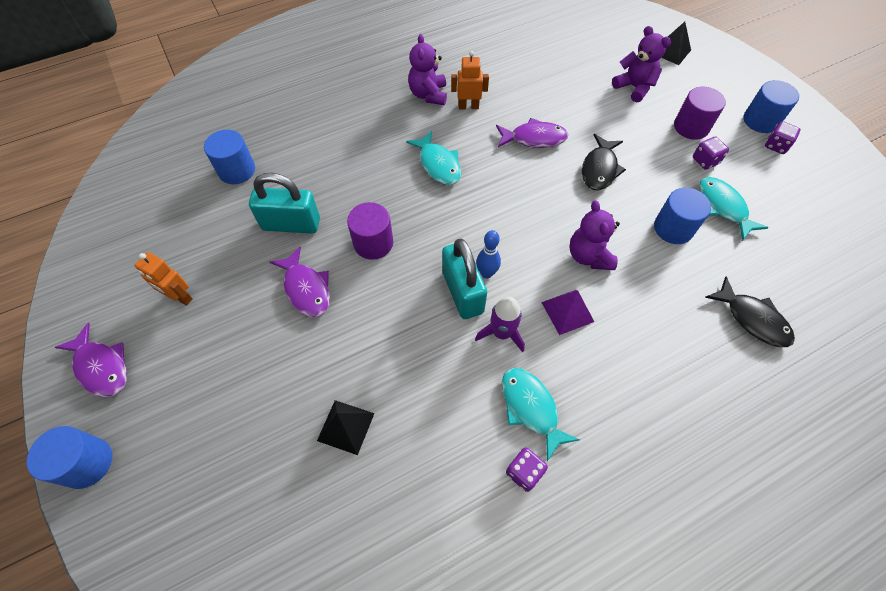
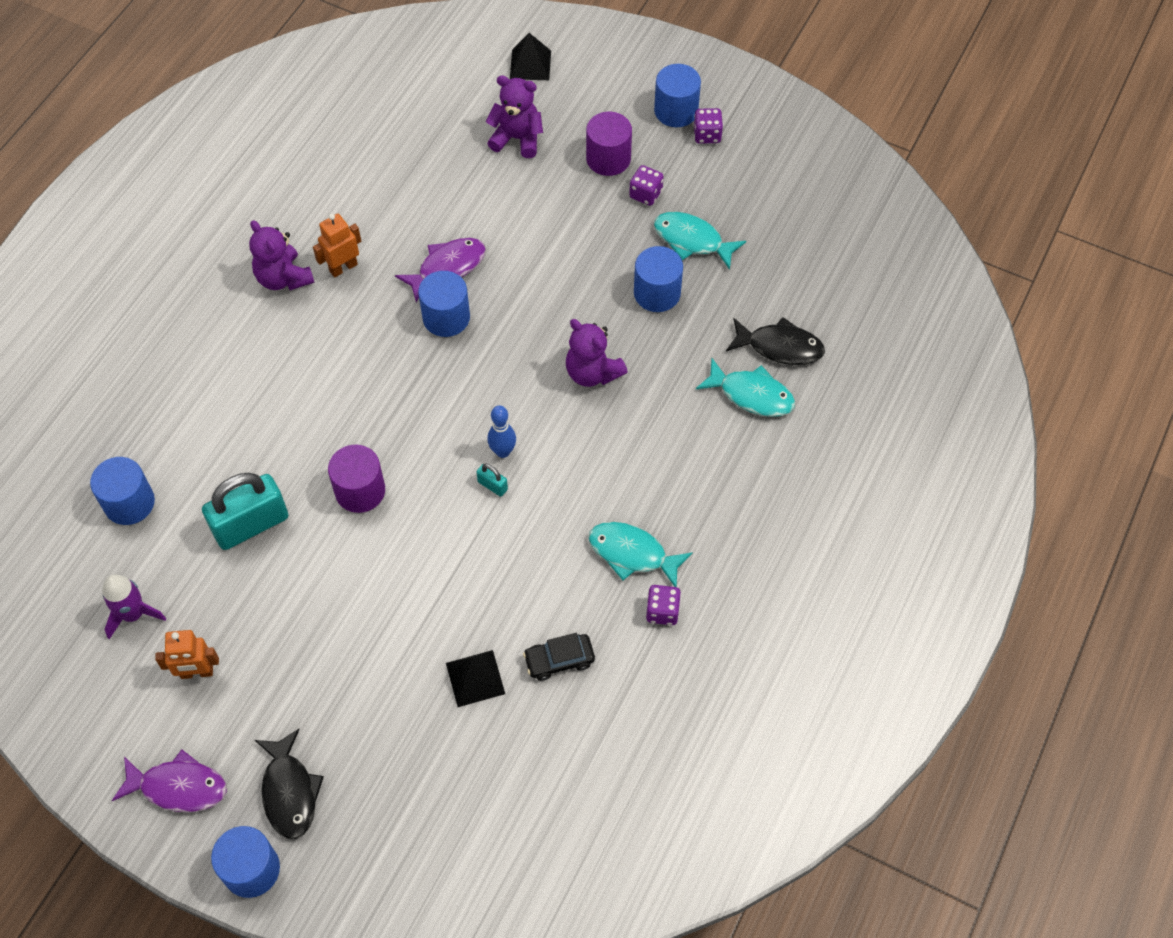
camera: 35 degrees left, 0 degrees up
purple fish [270,247,330,317] -> none
turquoise fish [406,131,461,185] -> turquoise fish moved to [696,358,795,417]
turquoise padlock [442,239,487,319] -> turquoise padlock [476,464,508,497], size x0.42
purple rocket [475,297,525,352] -> purple rocket moved to [102,574,166,639]
purple pyramid [541,290,594,335] -> none
black fish [582,134,626,190] -> black fish moved to [255,729,324,839]
none -> blue cylinder [418,271,470,337]
none -> black car [523,633,595,681]

